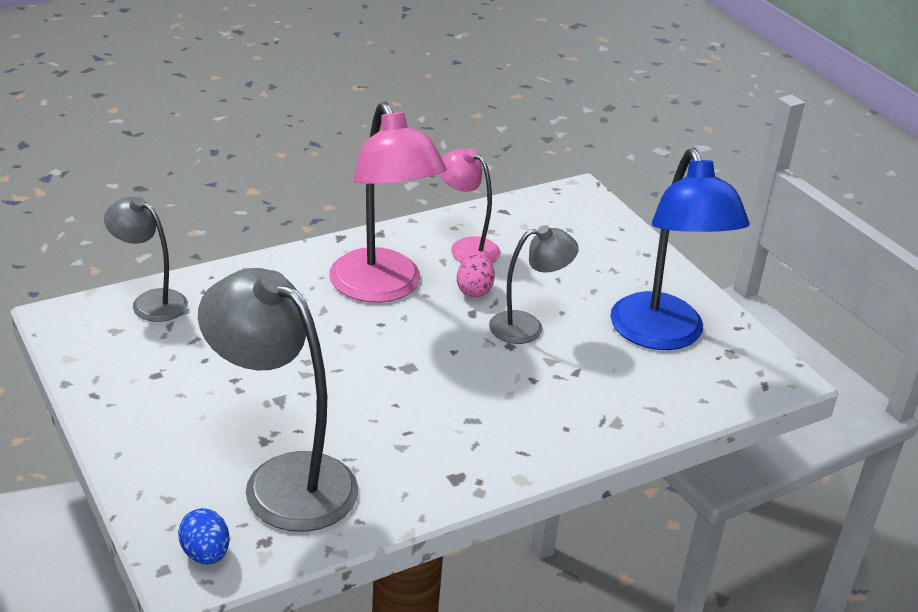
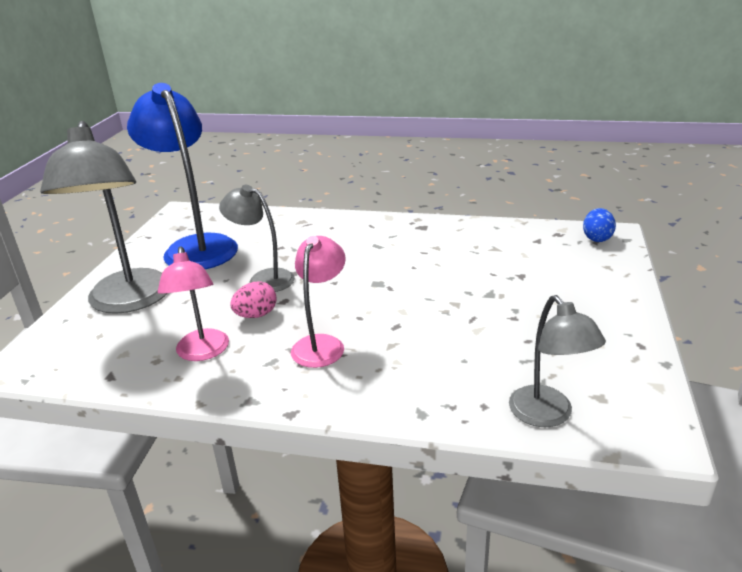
camera: 135 degrees left, 5 degrees down
grey lamp [198,268,358,532] -> grey lamp moved to [40,121,167,314]
pink lamp [329,102,447,303] -> pink lamp [291,236,346,368], size x0.57
blue lamp [610,148,750,350] -> blue lamp turned 60 degrees counterclockwise [127,83,238,269]

